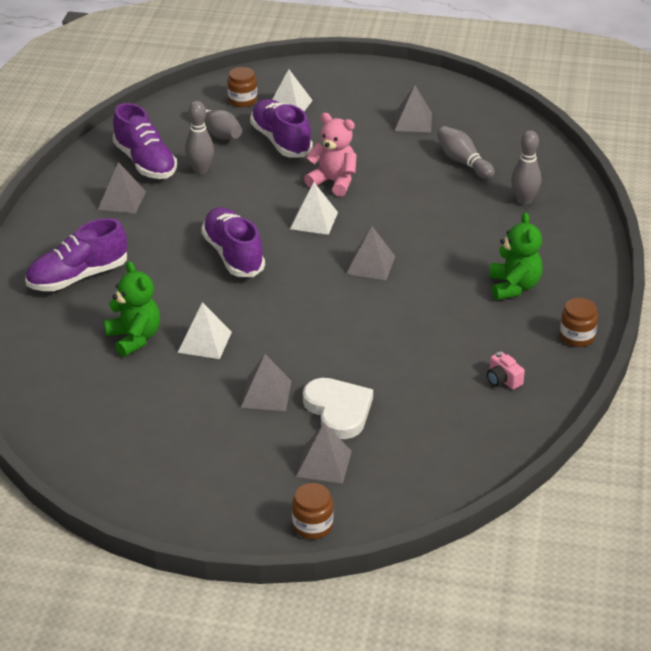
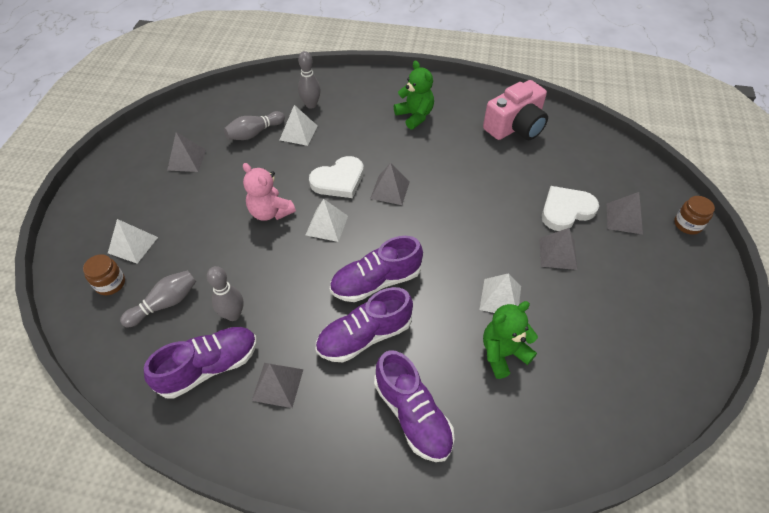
camera: 90 degrees left, 15 degrees up
purple shoe [250,99,313,157] -> purple shoe moved to [316,287,413,362]
pink teddy bear [304,113,357,197] -> pink teddy bear turned 75 degrees counterclockwise [243,163,296,221]
pink camera [487,352,525,390] -> pink camera [483,80,548,140], size x2.47
green teddy bear [489,212,543,300] -> green teddy bear turned 60 degrees clockwise [394,61,434,130]
brown jar [560,298,598,347] -> none
none -> white pyramid [280,105,318,146]
none -> white heart [309,156,364,198]

